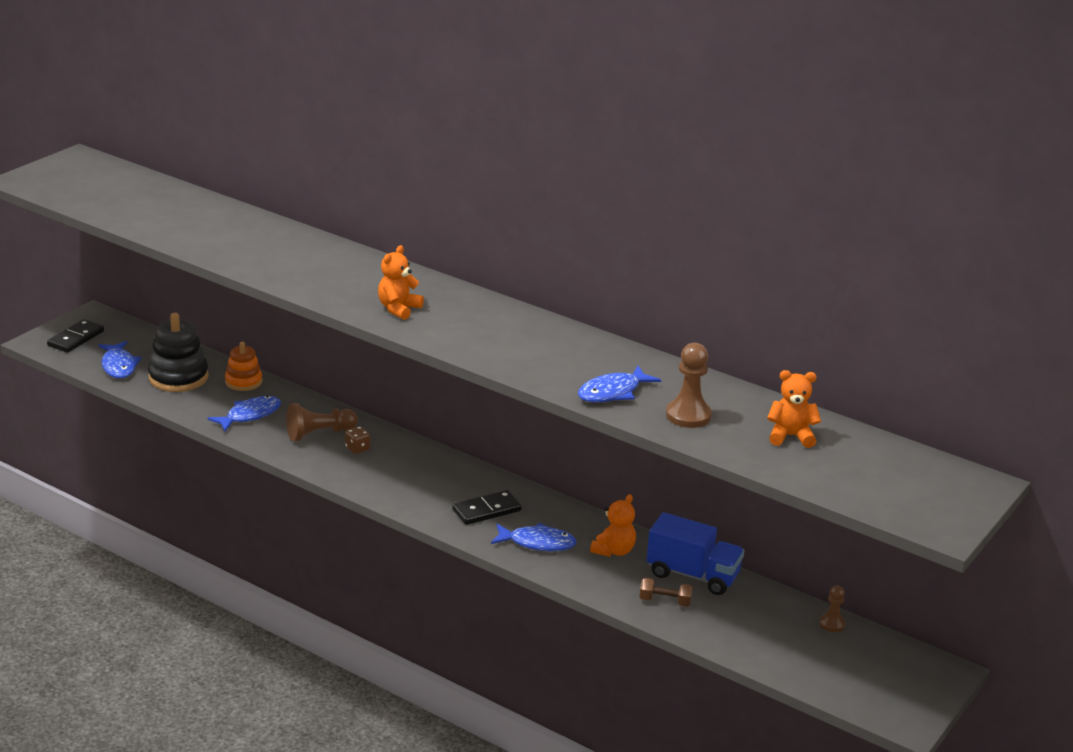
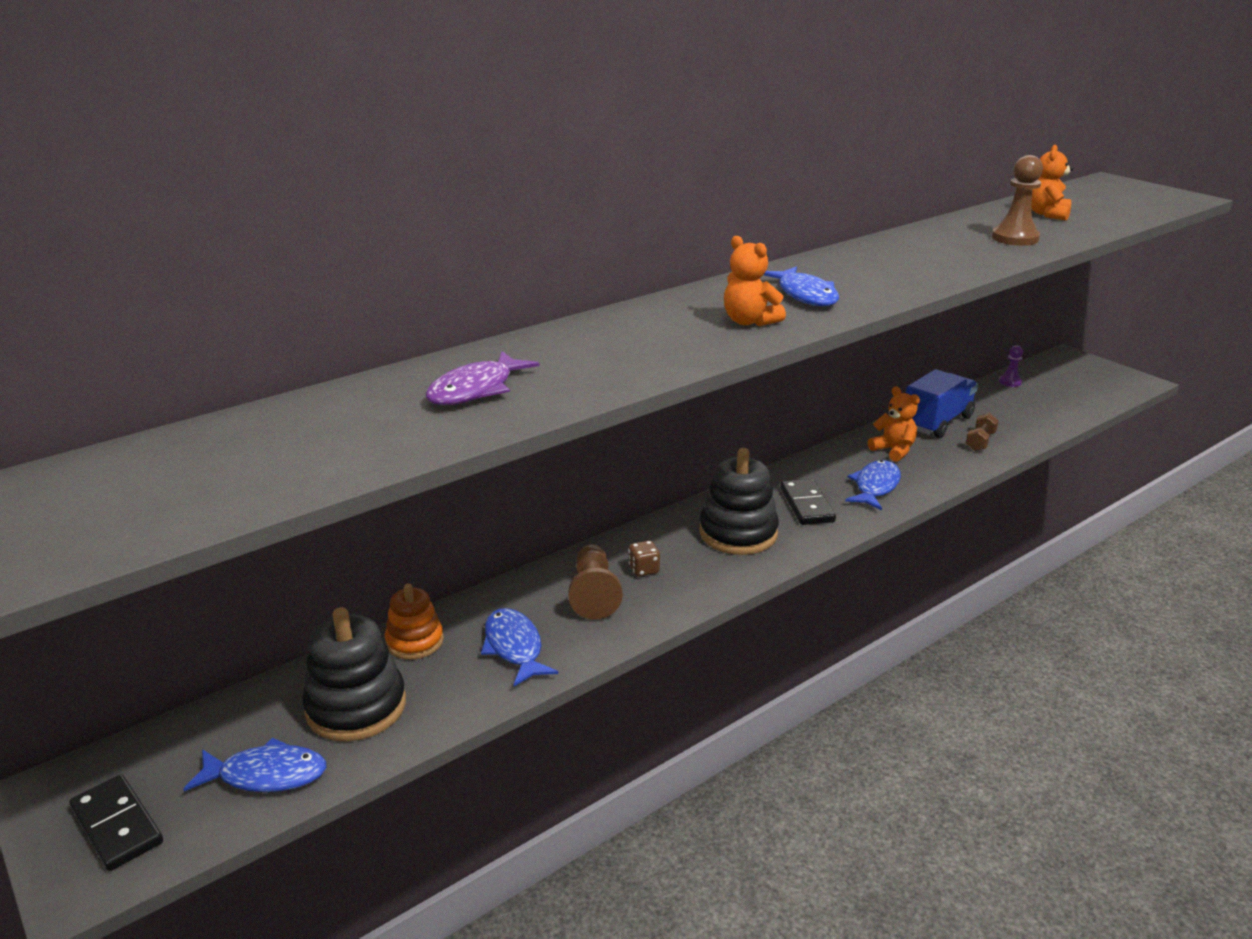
camera: 70 degrees left, 0 degrees up
blue fish [578,366,661,403] -> blue fish moved to [764,267,839,306]
brown pawn [819,586,845,632] -> purple pawn [999,345,1023,387]
none -> purple fish [426,351,539,405]
none -> black stacking toy [699,448,779,555]

